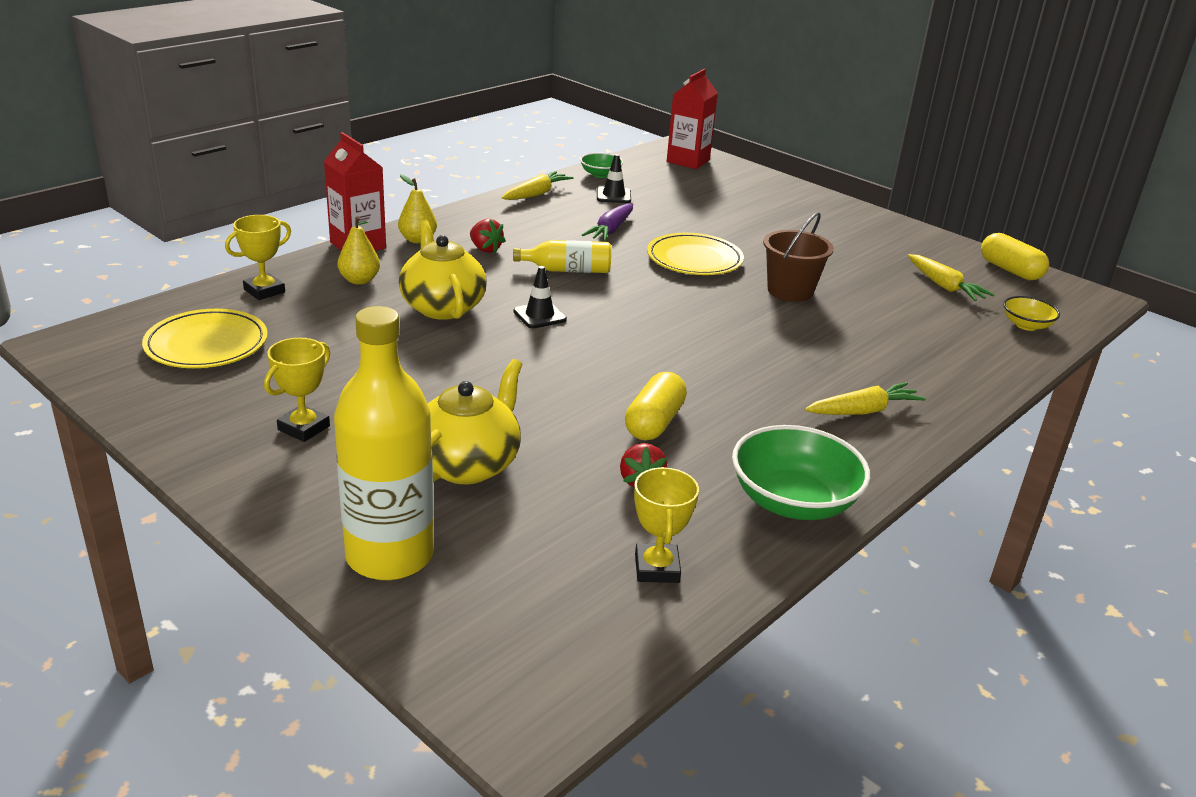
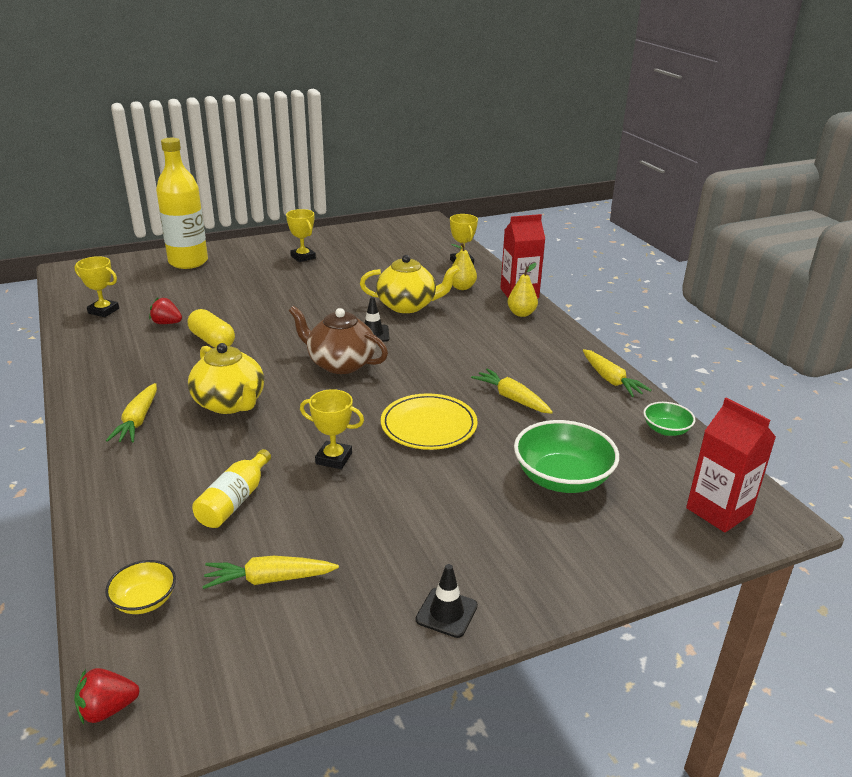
camera: 115 degrees right, 0 degrees up
yellow plate [142,309,268,368] -> none
yellow teapot [428,359,522,484] -> yellow teapot moved to [188,343,264,414]
red strawberry [470,219,506,253] -> red strawberry moved to [74,668,140,724]
yellow bottle [513,240,611,273] -> yellow bottle moved to [192,449,271,528]
purple carrot [582,203,633,241] -> yellow carrot [471,368,553,414]
black traffic cone [597,154,631,203] -> black traffic cone moved to [416,564,478,638]
green bowl [732,425,870,520] -> green bowl moved to [514,420,619,493]
brown bucket [763,212,834,302] -> yellow trophy [300,389,364,469]
yellow capsule [981,233,1049,280] -> none
none -> brown teapot [289,306,388,374]

